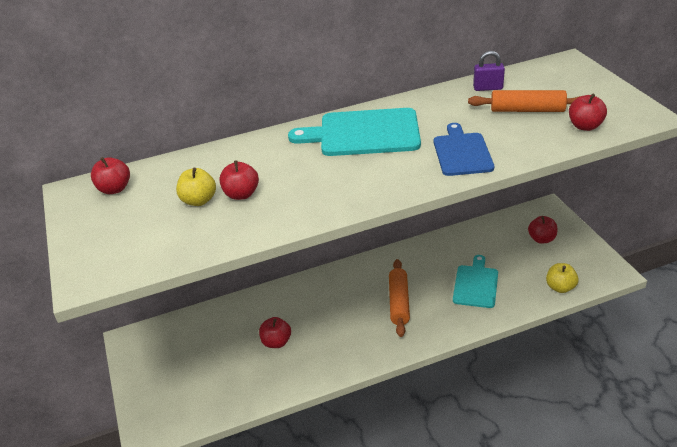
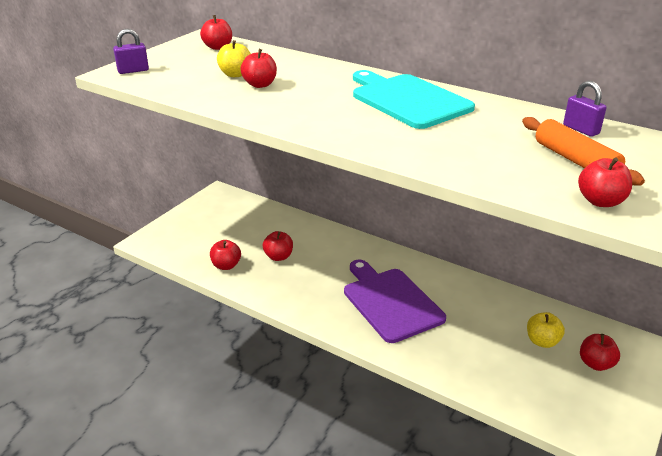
camera: 50 degrees right, 5 degrees down
orange rolling pin [389,259,410,337] -> purple cutting board [344,259,446,343]
blue cutting board [434,123,494,176] -> none
turquoise cutting board [453,255,498,308] -> none
yellow apple [546,263,579,293] -> yellow apple moved to [527,312,565,348]
none -> purple padlock [113,29,149,74]
none -> red apple [210,240,241,270]

